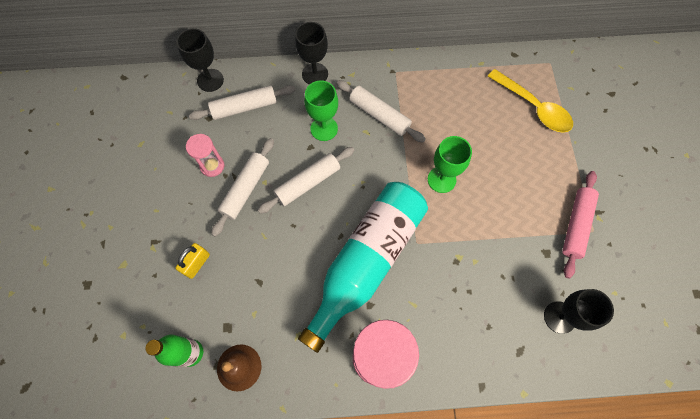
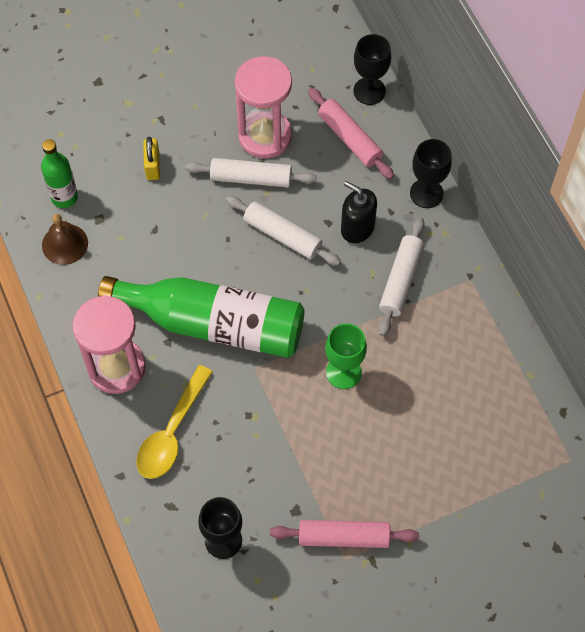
camera: 70 degrees right, 5 degrees down
yellow padlock [175,243,210,279] -> yellow padlock turned 75 degrees clockwise [143,137,160,180]
pink hourglass [186,134,224,177] -> pink hourglass [235,56,292,159], size x1.90
white rolling pin [189,85,296,120] -> pink rolling pin [308,88,394,179]
turquoise bottle [298,182,428,353] -> green bottle [98,276,305,358]
green goblet [304,81,338,141] -> black soap dispenser [341,181,377,243]
yellow spoon [488,69,573,133] -> yellow spoon moved to [136,365,213,479]

